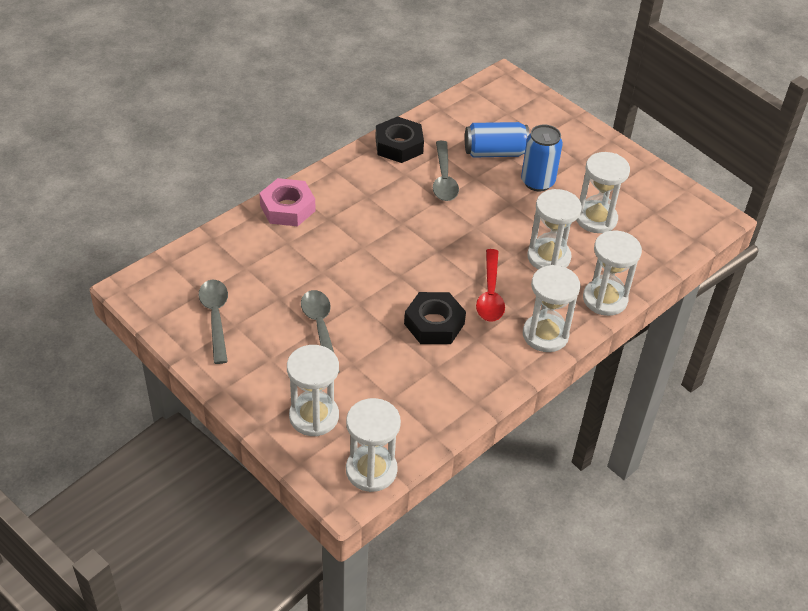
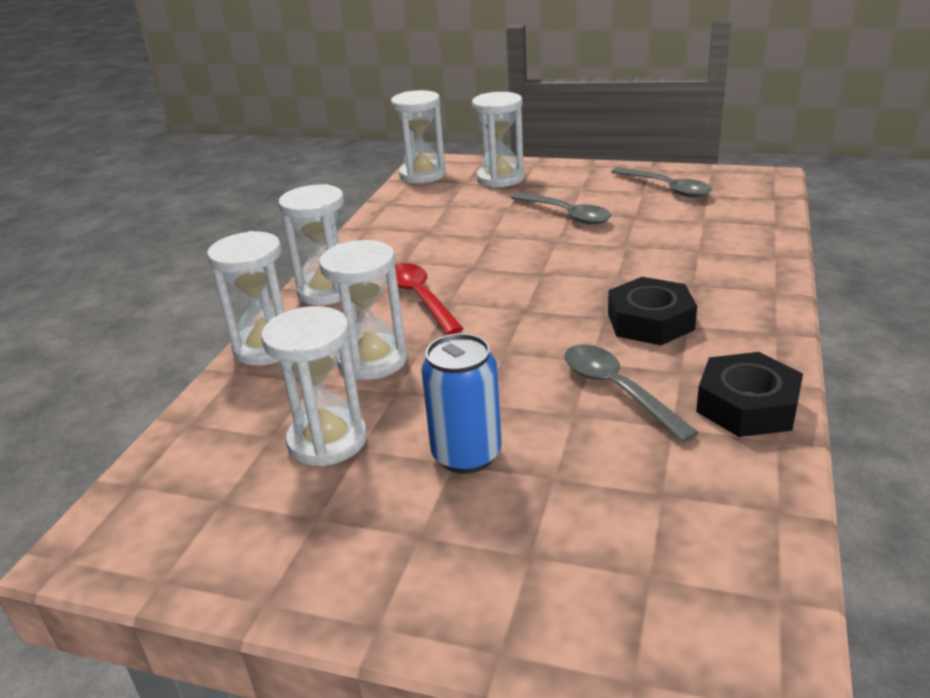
camera: 155 degrees right, 15 degrees down
pink nut [259,178,315,226] -> none
black nut [404,292,466,344] -> black nut moved to [608,277,697,345]
blue can [465,122,529,158] -> none

